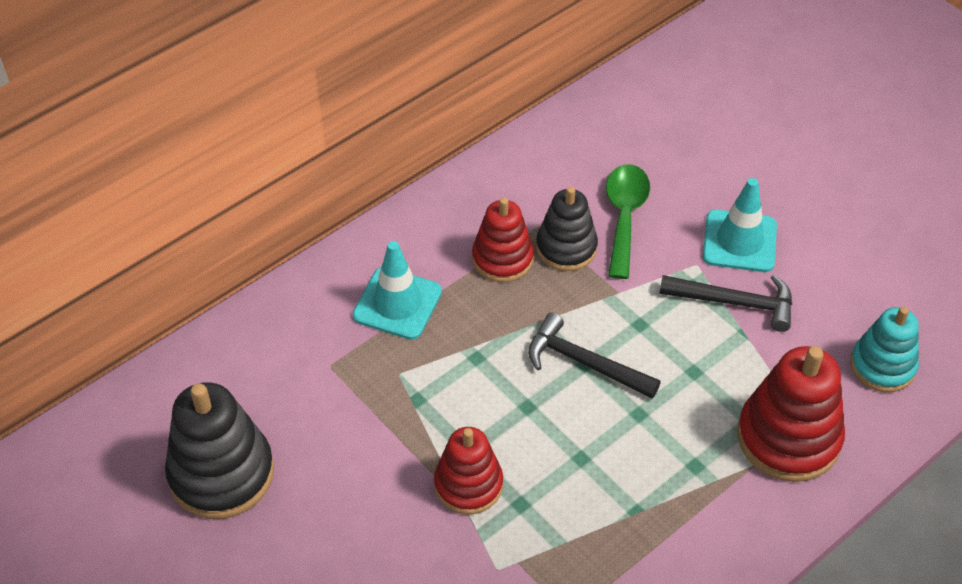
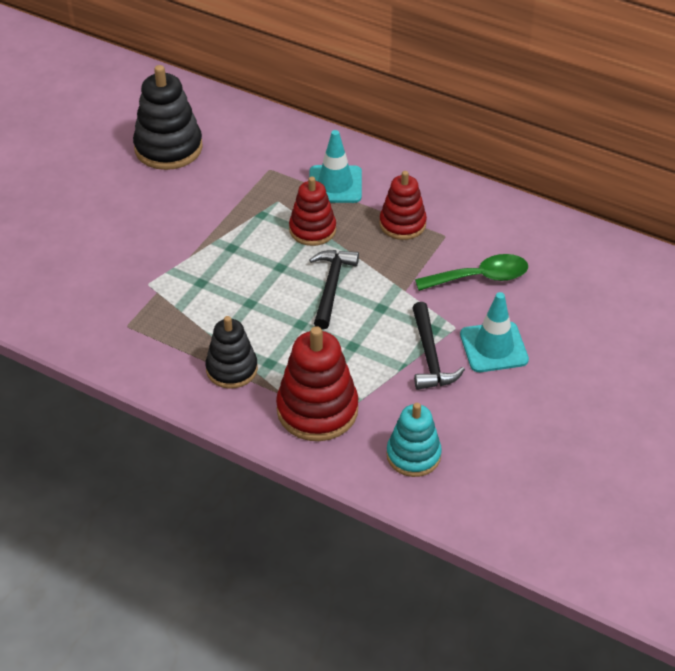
camera: 70 degrees right, 5 degrees down
red stacking toy [434,427,503,514] -> red stacking toy moved to [289,177,336,246]
black stacking toy [536,186,598,271] -> black stacking toy moved to [205,316,258,389]

